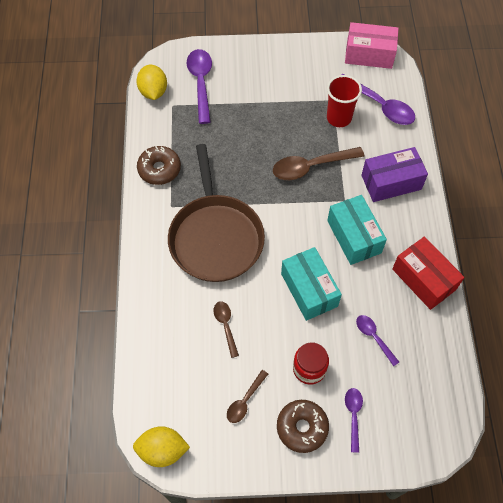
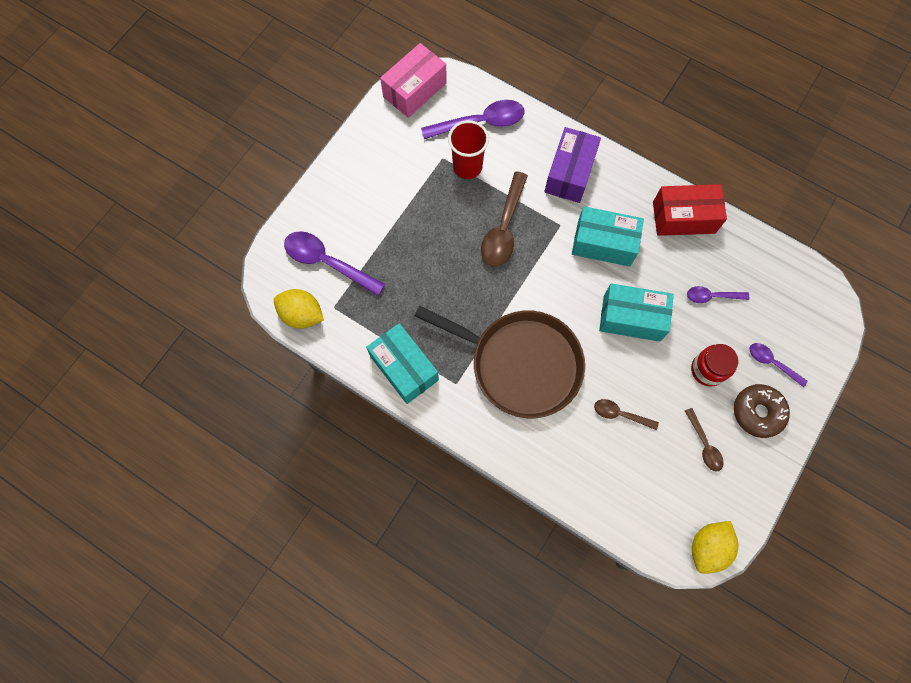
camera: 55 degrees left, 10 degrees up
brown donut [137,146,181,185] -> turquoise box [366,323,439,404]

